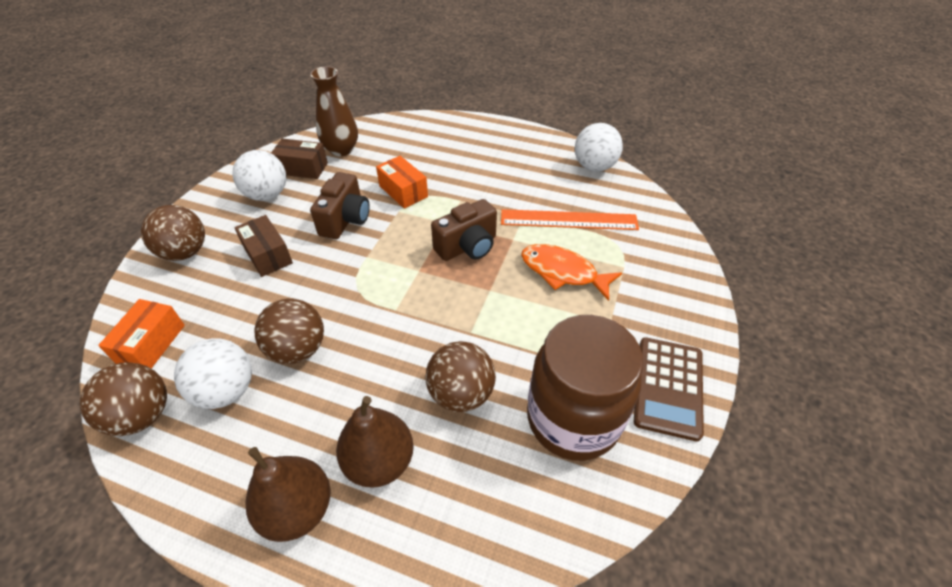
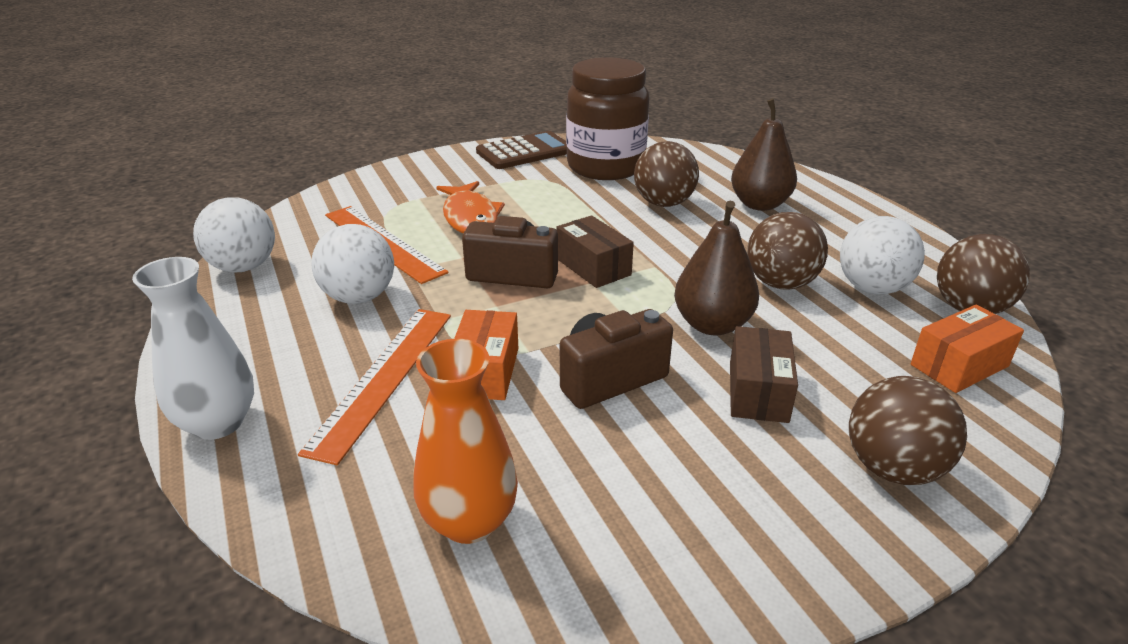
camera: 135 degrees left, 15 degrees down
white ball [232,150,286,201] -> white ball moved to [312,224,394,304]
brown pear [245,447,331,542] -> brown pear moved to [674,201,759,336]
brown box [271,139,328,179] -> brown box moved to [556,215,634,288]
brown vase [310,66,358,156] -> orange vase [414,339,518,544]
none -> white vase [132,257,254,440]
none -> orange ruler [298,309,451,465]

